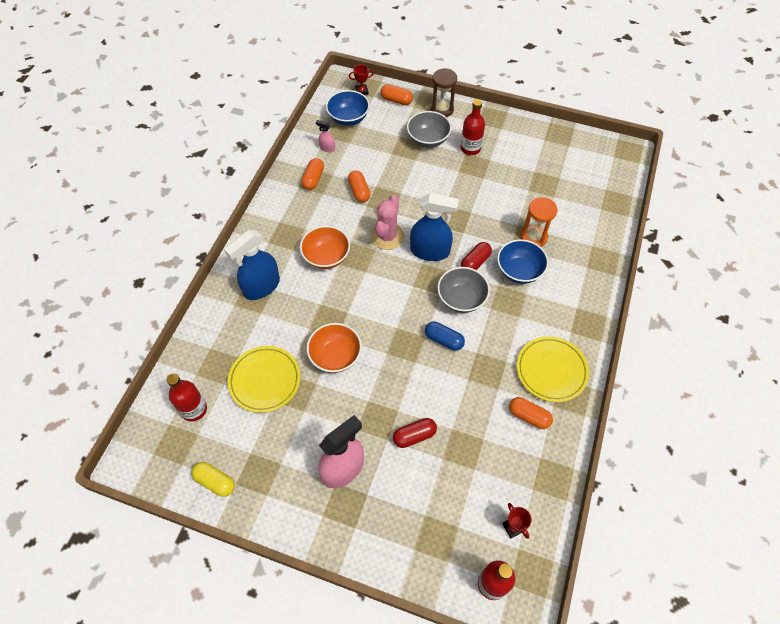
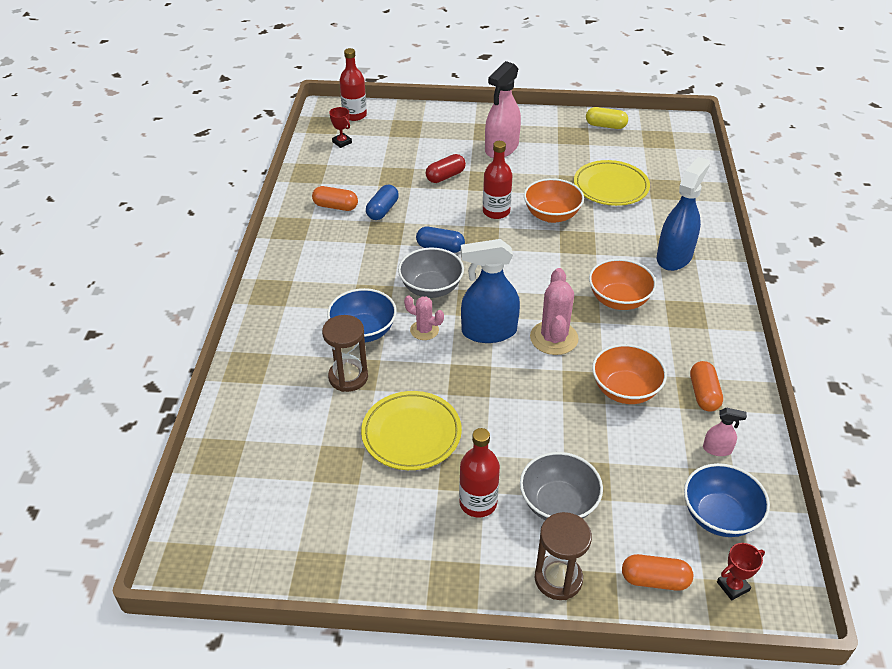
camera: 165 degrees right, 15 degrees down
red bottle [167,373,207,422] -> red bottle moved to [483,141,512,219]
orange capsule [348,171,370,202] -> orange bowl [592,344,667,404]
red capsule [461,242,492,270] -> pink cactus [404,295,444,340]
yellow plate [517,336,589,402] -> yellow plate moved to [361,391,462,470]
orange hourglass [521,197,557,247] -> brown hourglass [322,315,368,392]
none -> blue capsule [366,185,399,220]

